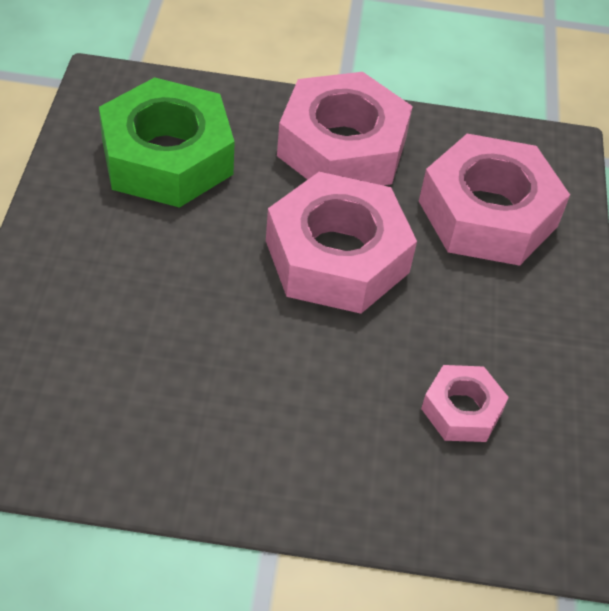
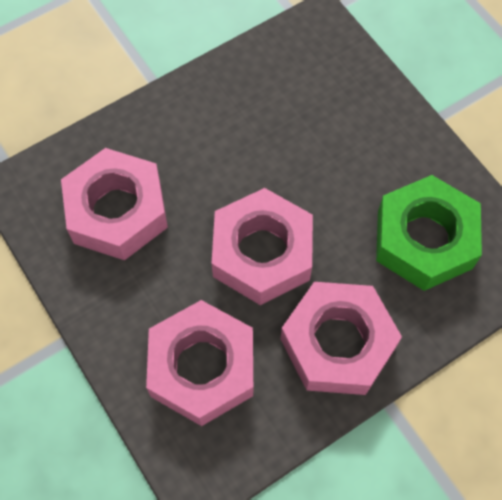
camera: 145 degrees right, 15 degrees up
pink nut [421,365,509,442] -> pink nut [61,148,168,260], size x1.98

